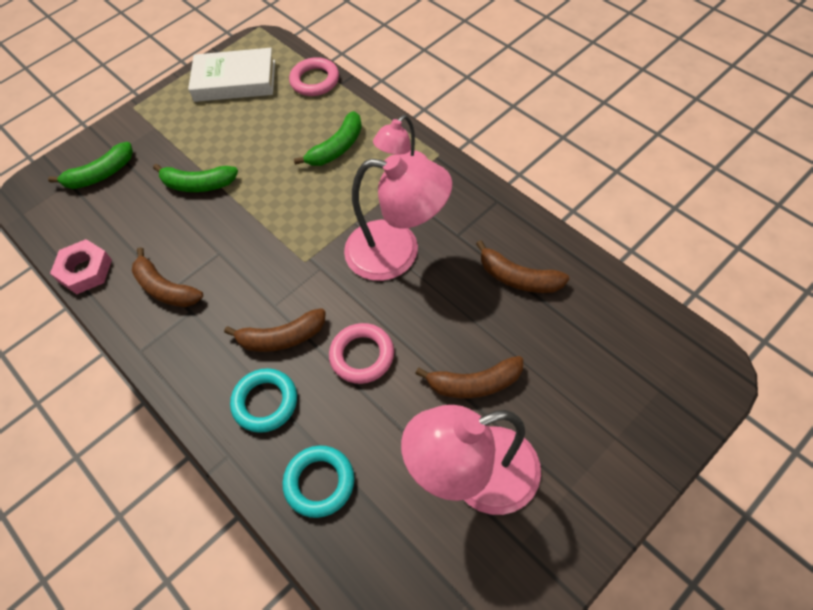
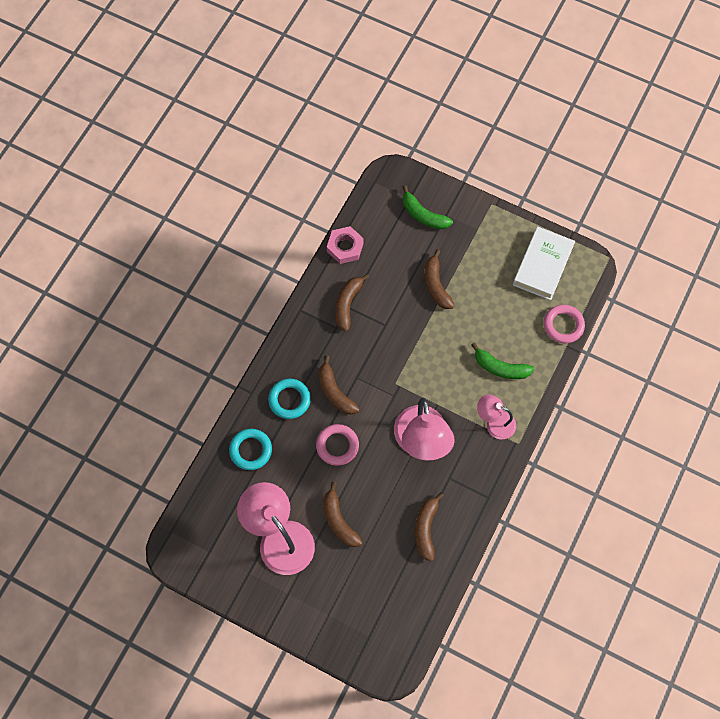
camera: 65 degrees right, 10 degrees up
green banana [153,164,238,192] -> brown banana [425,250,455,309]
white book [188,48,275,102] -> white book turned 45 degrees clockwise [513,227,575,300]

